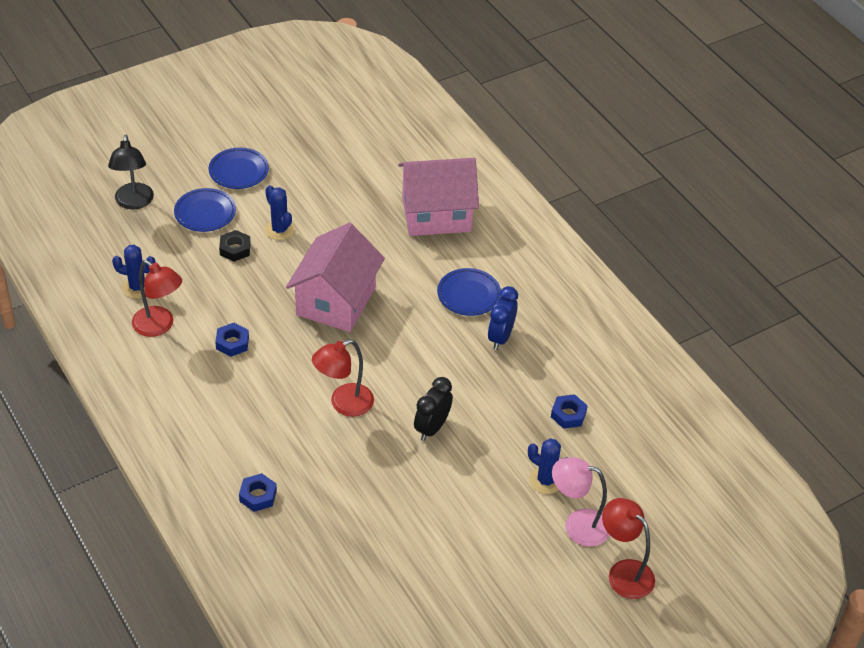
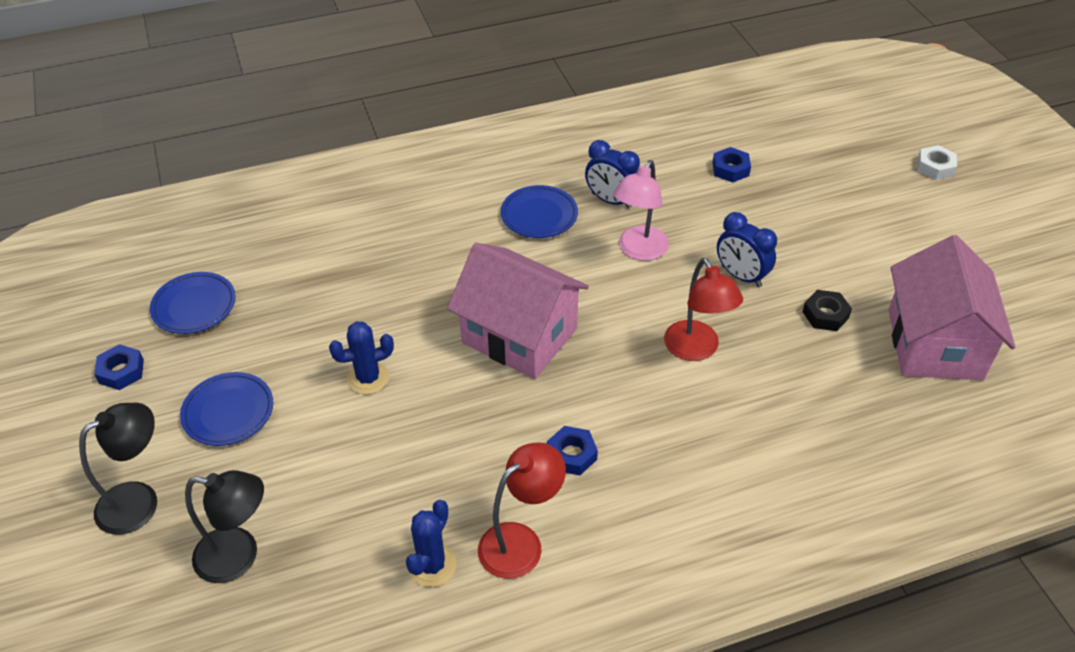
camera: 75 degrees left, 0 degrees up
blue plate [174,188,236,232] -> blue plate moved to [150,272,236,334]
black nut [219,230,251,262] -> black nut moved to [802,290,852,331]
blue nut [239,473,277,512] -> blue nut moved to [94,344,144,390]
pink house [398,158,479,236] -> pink house moved to [889,235,1016,380]
black clock [414,377,453,441] -> blue clock [717,212,777,287]
blue cactus [528,438,569,494] -> none
pink lamp [552,457,609,547] -> pink lamp moved to [613,160,669,261]
red lamp [602,498,655,599] -> white nut [917,145,957,180]
none -> black lamp [79,403,157,535]

